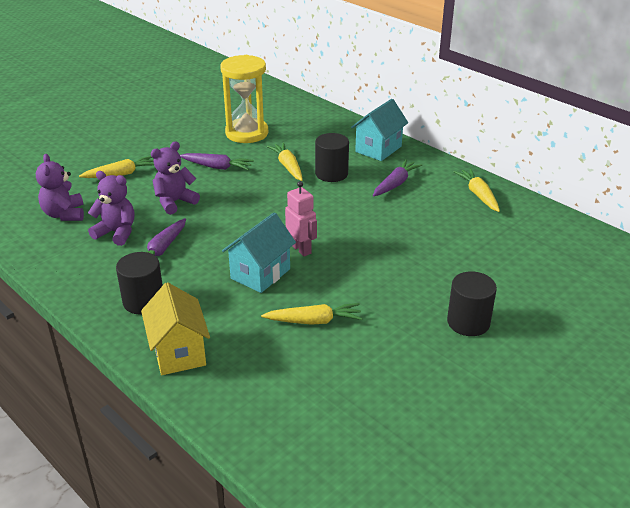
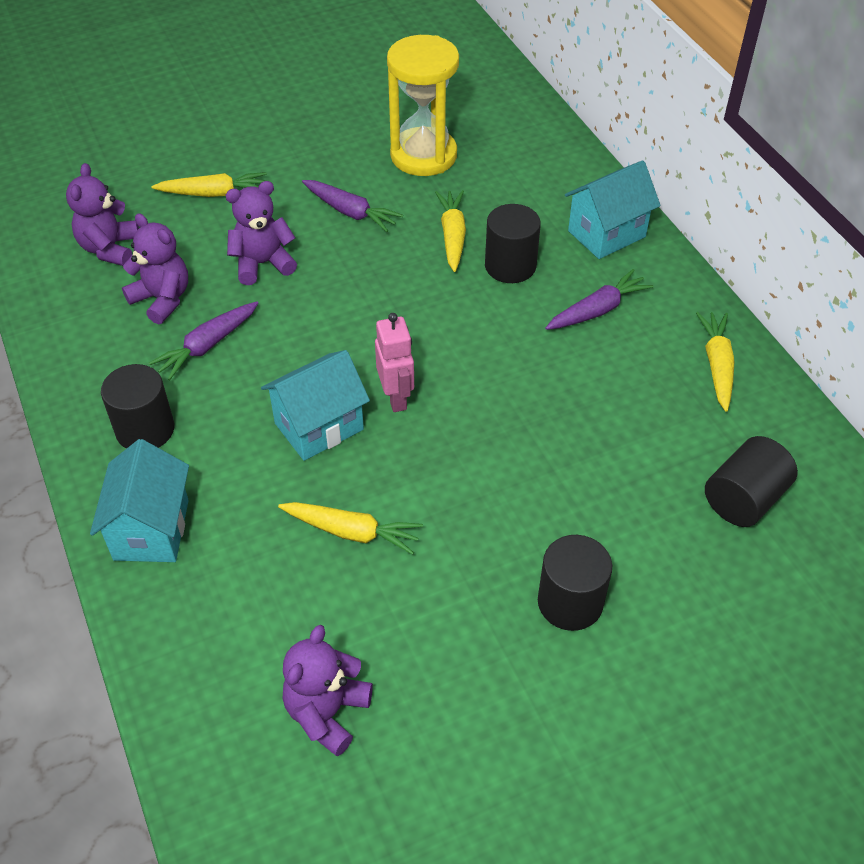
camera: 20 degrees right, 15 degrees up
yellow house [141,282,210,375] -> turquoise house [90,439,189,562]
none -> purple teddy bear [283,625,373,757]
none -> black cylinder [705,436,798,527]

